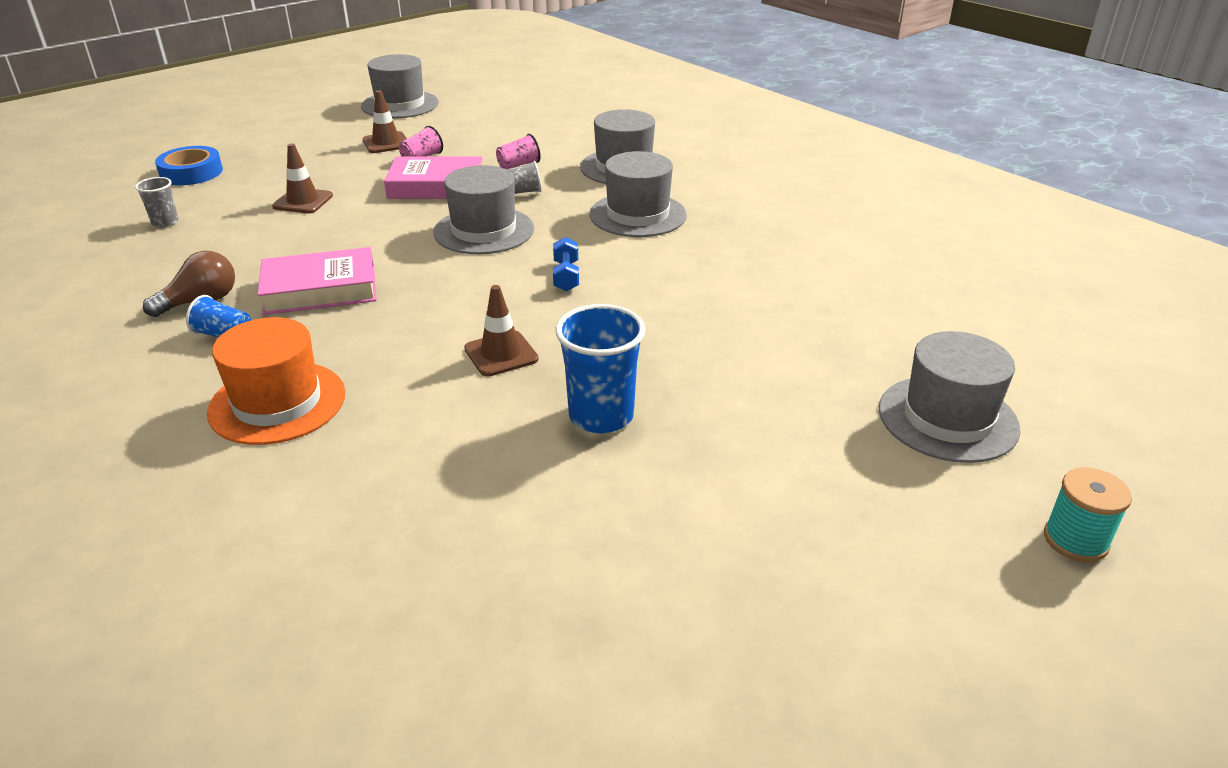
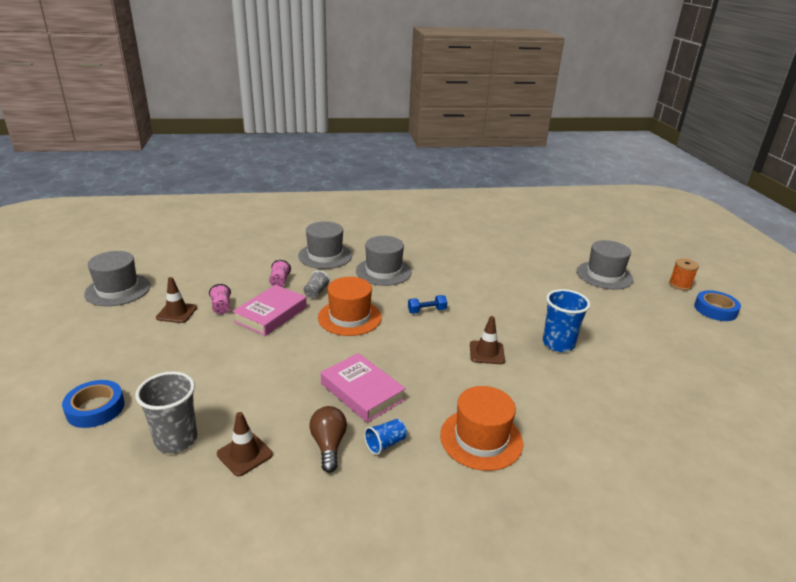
camera: 60 degrees left, 5 degrees down
grey cup [135,177,178,228] -> grey cup [135,371,197,453], size x1.85
pink book [257,247,377,315] -> pink book turned 60 degrees counterclockwise [321,353,406,423]
brown traffic cone [272,144,333,213] -> brown traffic cone moved to [217,412,273,477]
grey hat [433,165,534,254] -> orange hat [318,277,382,336]
blue dumbbell [553,237,579,292] -> blue dumbbell turned 45 degrees counterclockwise [408,295,447,314]
turquoise spool [1044,467,1132,562] -> orange spool [669,258,699,291]
none -> blue tape [694,290,741,321]

